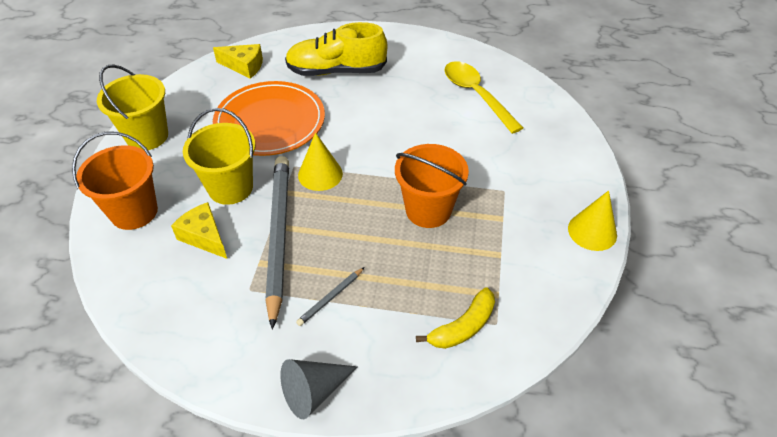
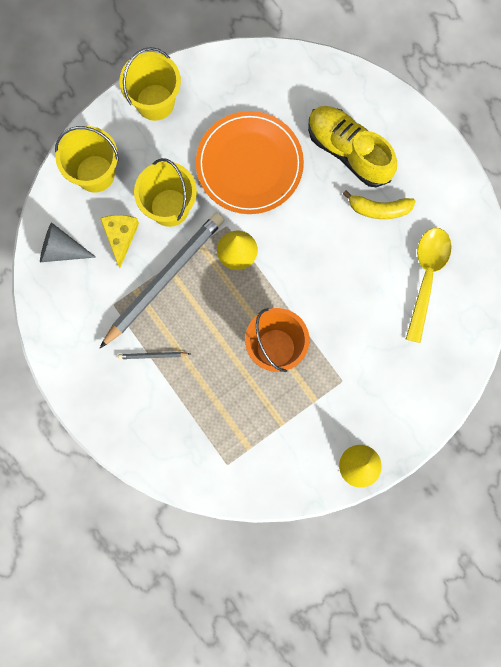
camera: 45 degrees right, 30 degrees up
orange bucket [72,132,158,230] -> yellow bucket [55,126,119,193]
yellow cheese [213,44,263,79] -> none
grey cone [280,359,358,419] -> grey cone moved to [40,222,96,262]
yellow banana [416,287,495,349] -> yellow banana moved to [343,190,416,219]

